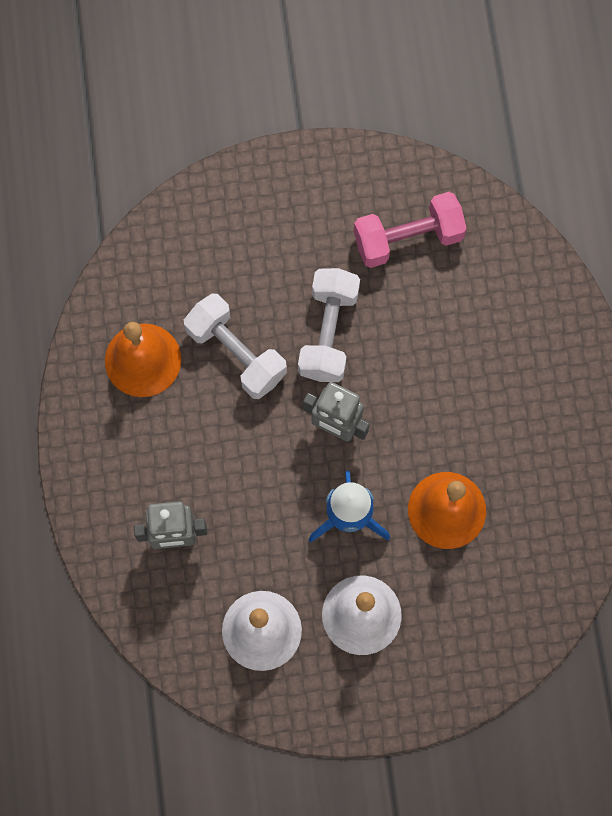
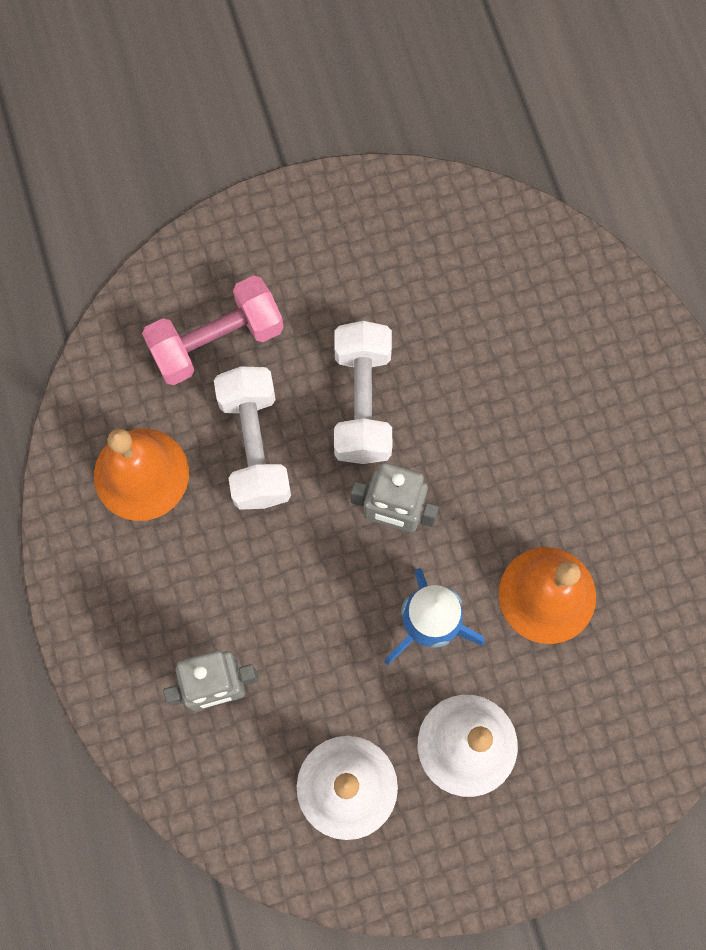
camera: 10 degrees left, 0 degrees up
white dumbbell [184,293,287,399] -> white dumbbell turned 45 degrees clockwise [214,366,291,510]
pink dumbbell [354,192,467,268] -> pink dumbbell moved to [142,275,283,385]

